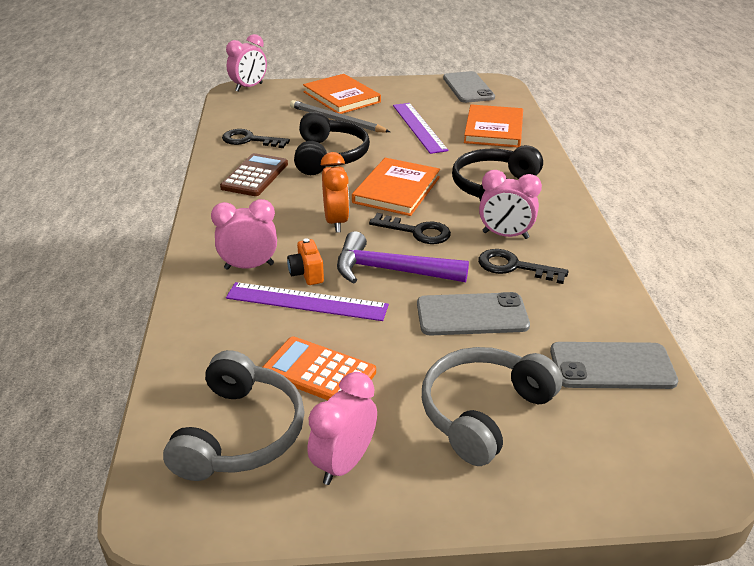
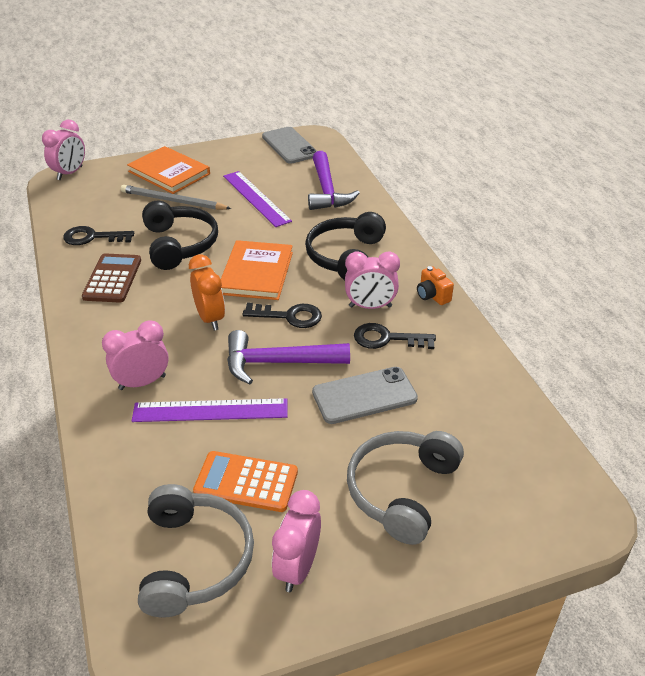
camera: 15 degrees left, 5 degrees up
orange camera [287,238,324,285] -> orange camera moved to [417,266,454,305]
orange book [464,104,523,147] -> purple hammer [308,151,360,210]
grey phone [550,342,678,389] -> none

